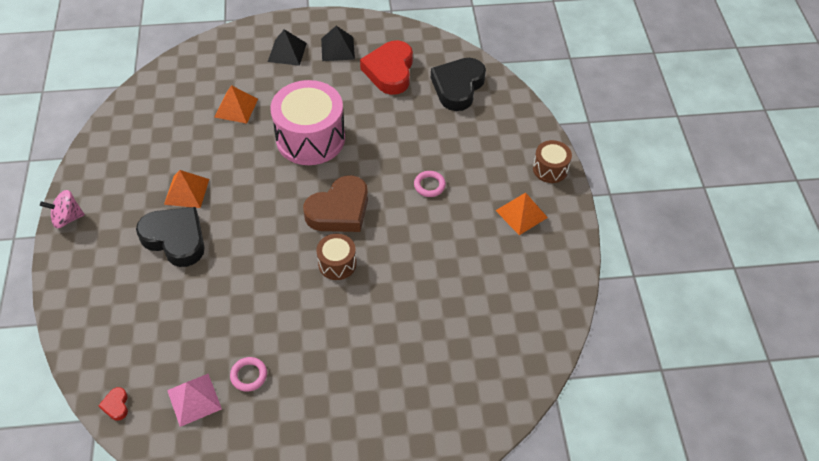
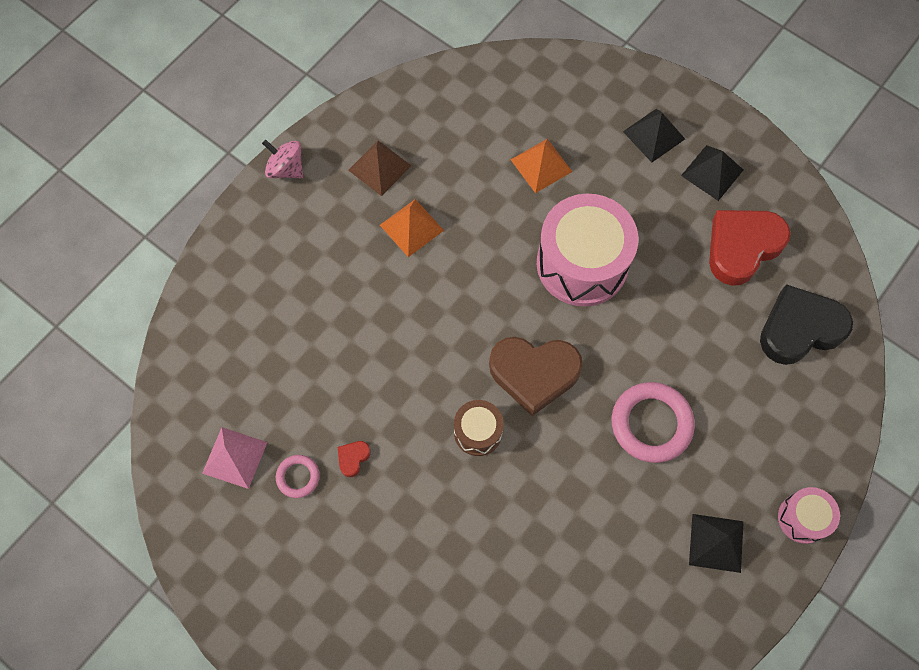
camera: 45 degrees right, 15 degrees up
red heart [98,387,128,421] -> red heart moved to [337,441,371,477]
black heart [136,207,205,267] -> none
pink ring [414,171,446,197] -> pink ring [612,382,695,463], size x1.92
orange pyramid [495,193,548,235] -> black pyramid [689,514,744,573]
brown drum [533,140,572,183] -> pink drum [778,487,840,544]
none -> brown pyramid [348,141,411,196]

